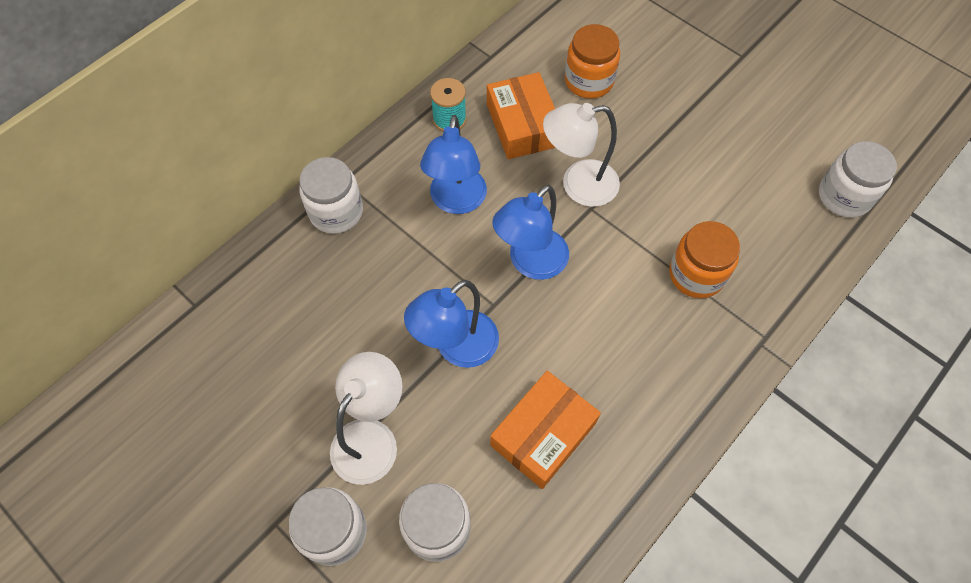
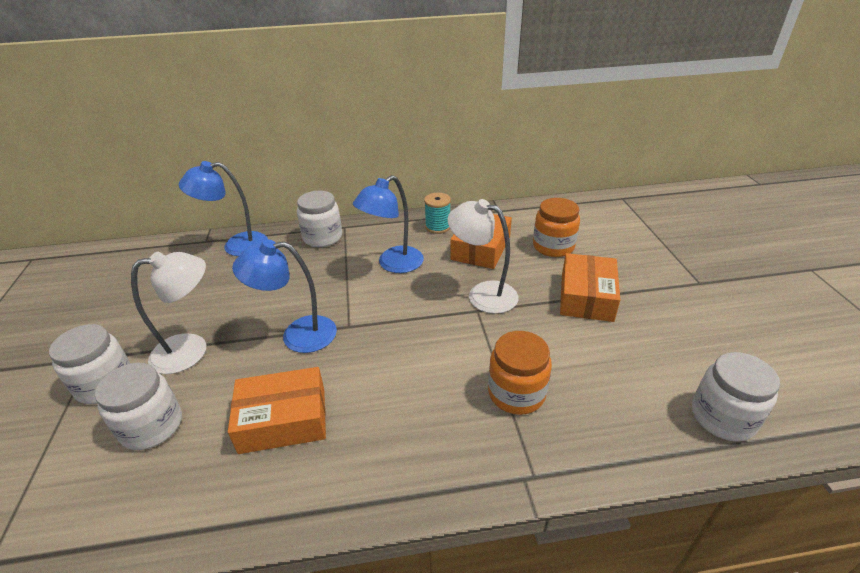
camera: 40 degrees right, 25 degrees down
blue lamp [492,185,569,280] -> blue lamp moved to [179,161,268,256]
none -> orange box [560,253,620,322]

